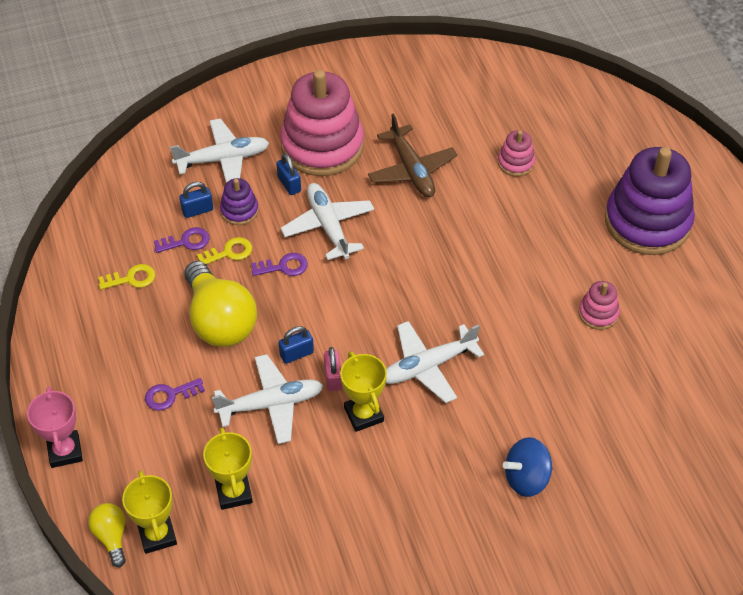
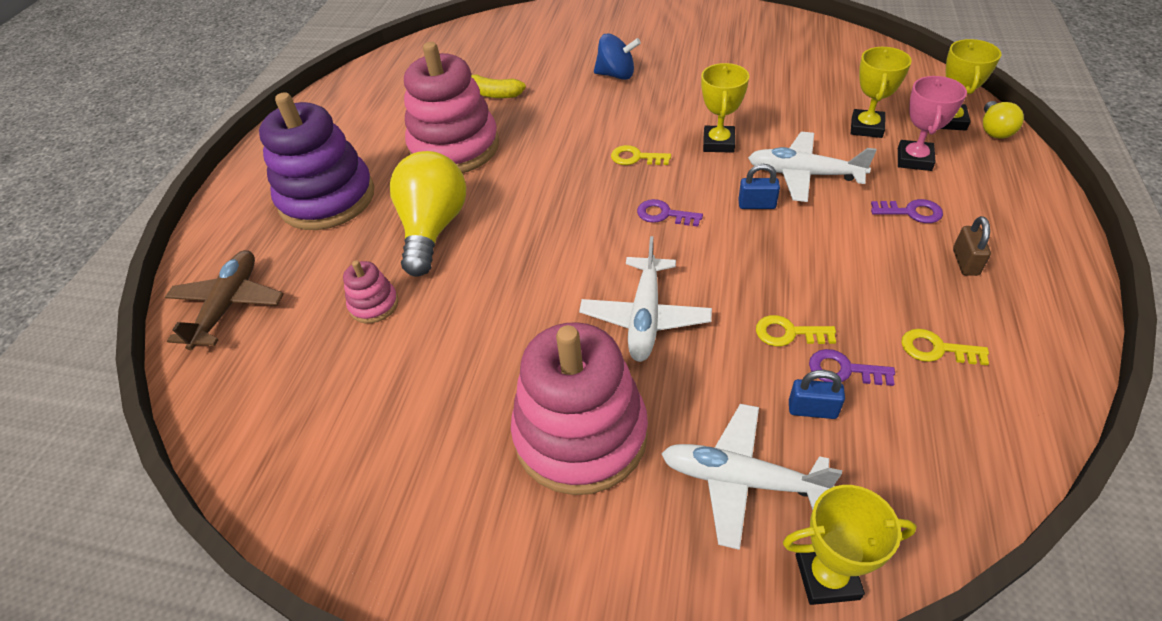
camera: 145 degrees left, 5 degrees down
pink trophy [27,387,83,468] -> pink trophy moved to [898,76,967,171]
yellow light bulb [185,261,257,347] -> yellow light bulb moved to [390,151,466,277]
purple stacking toy [220,178,259,225] -> none
purple key [251,253,308,276] -> purple key moved to [637,199,703,227]
blue padlock [276,153,301,195] -> none
pink padlock [324,347,342,391] -> none
brown plane [368,113,458,198] -> brown plane moved to [165,250,284,350]
white plane [386,321,484,403] -> yellow key [611,145,671,165]
pink stacking toy [578,281,620,330] -> pink stacking toy [404,42,499,173], size x2.25
none -> yellow banana [471,74,526,98]
none -> yellow trophy [783,485,917,605]
none -> brown padlock [953,216,991,276]

